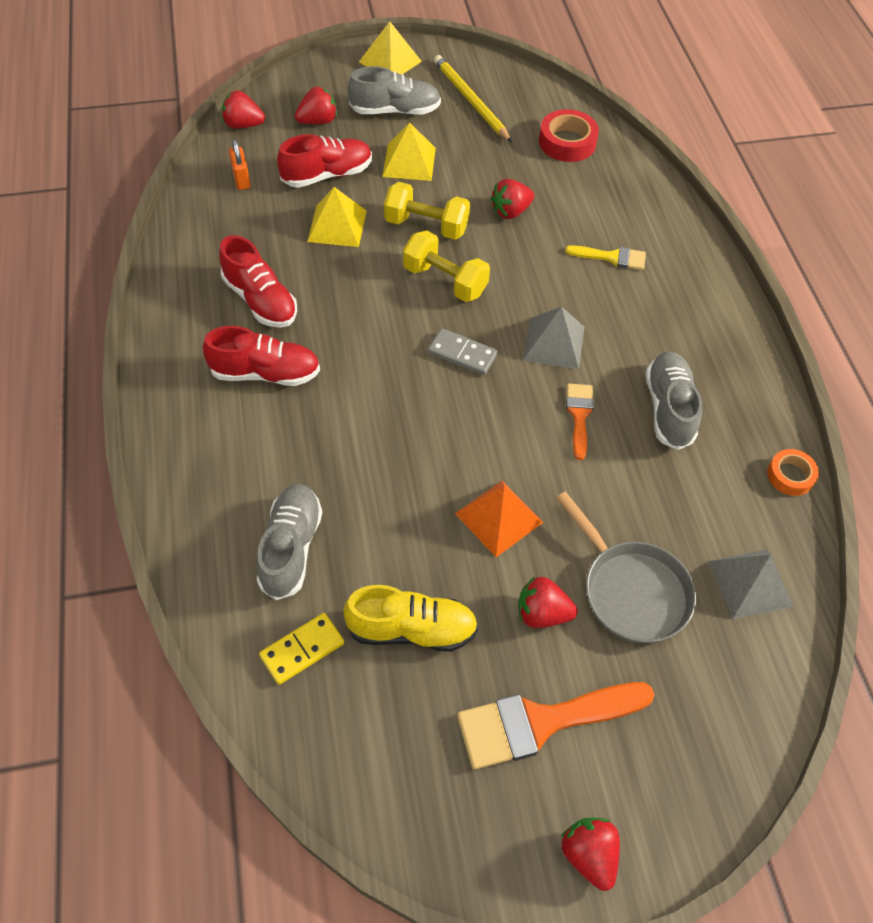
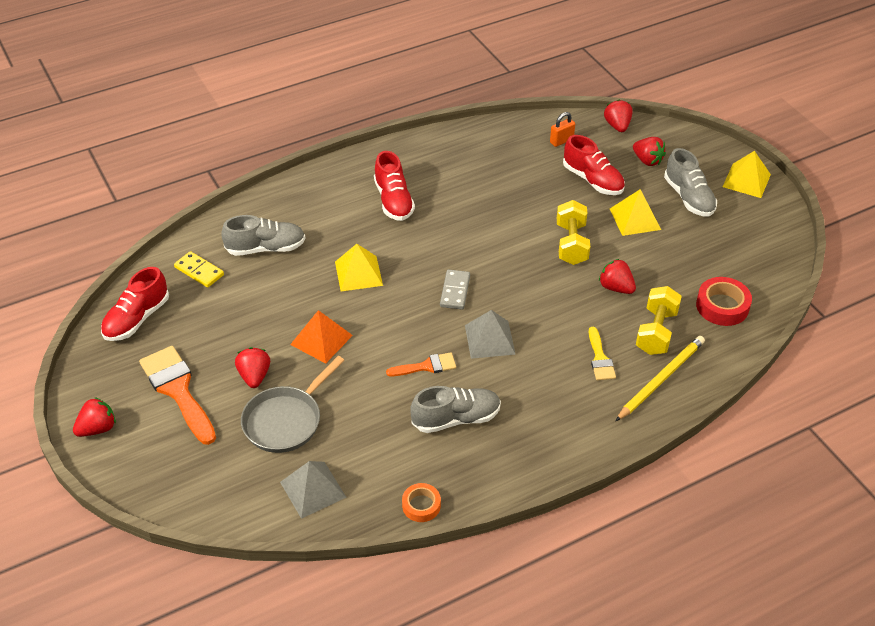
camera: 75 degrees right, 10 degrees down
red shoe [219,235,297,328] -> red shoe moved to [101,267,169,341]
yellow pyramid [307,187,366,247] -> yellow pyramid moved to [335,244,383,292]
yellow shoe [343,585,478,652] -> none
yellow dumbbell [403,230,490,302] -> yellow dumbbell moved to [636,286,682,355]
yellow pencil [434,55,512,142] -> yellow pencil moved to [616,336,705,421]

